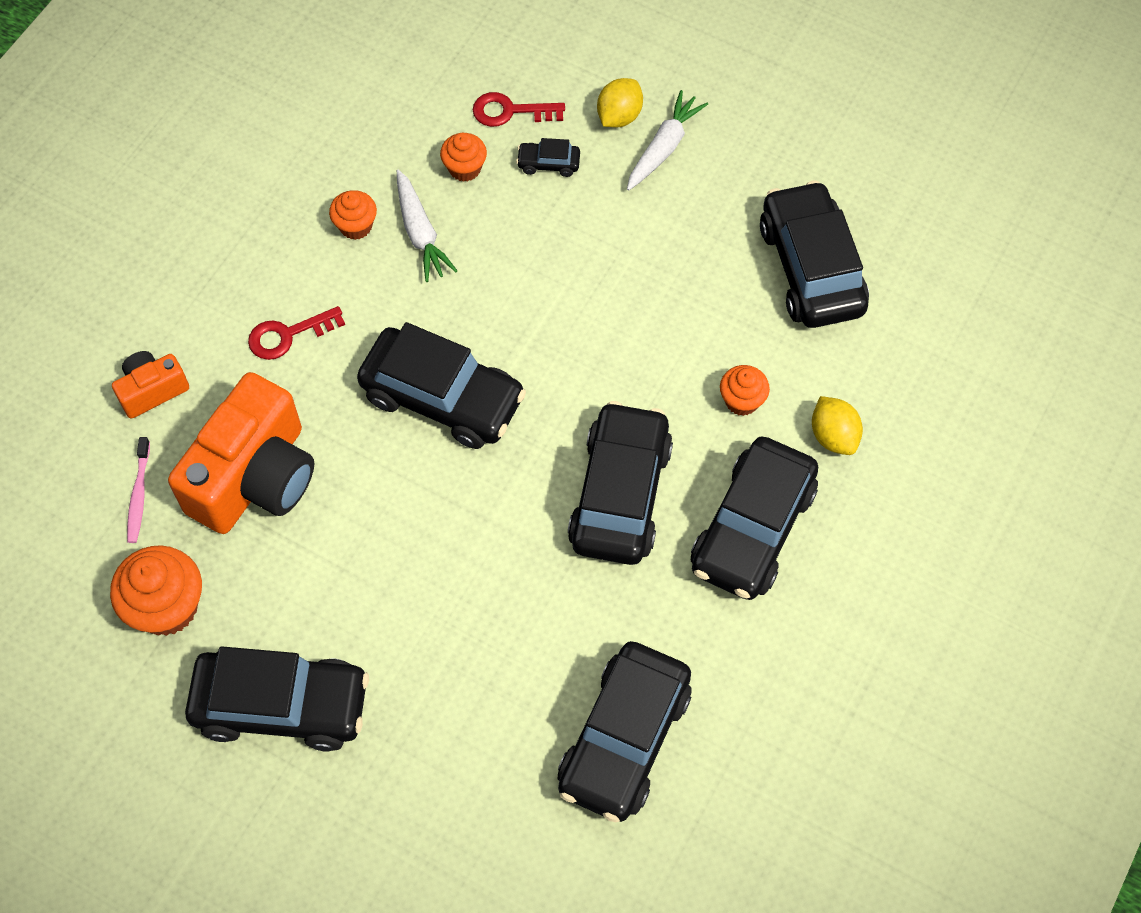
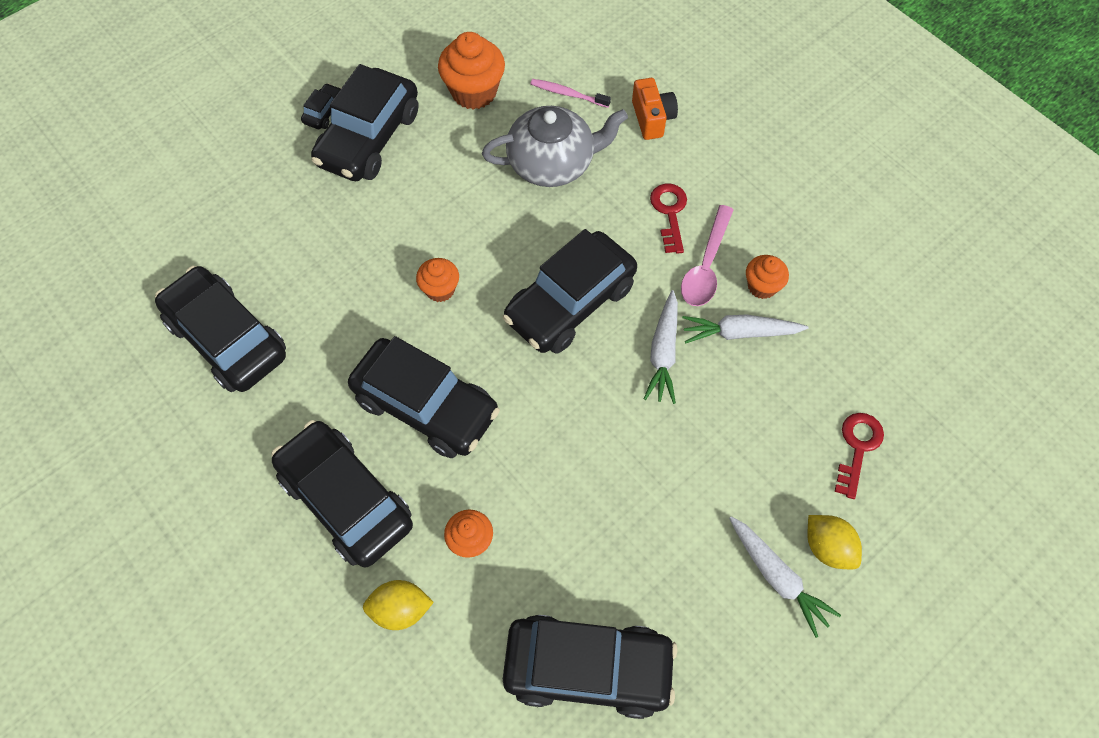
camera: 110 degrees right, 0 degrees up
orange camera [168,372,314,534] -> grey teapot [482,106,628,187]
orange cupcake [440,133,487,182] -> orange cupcake moved to [416,258,459,302]
black car [516,138,580,177] -> black car moved to [301,83,341,129]
none -> white carrot [644,290,678,404]
none -> pink spoon [681,205,733,306]

